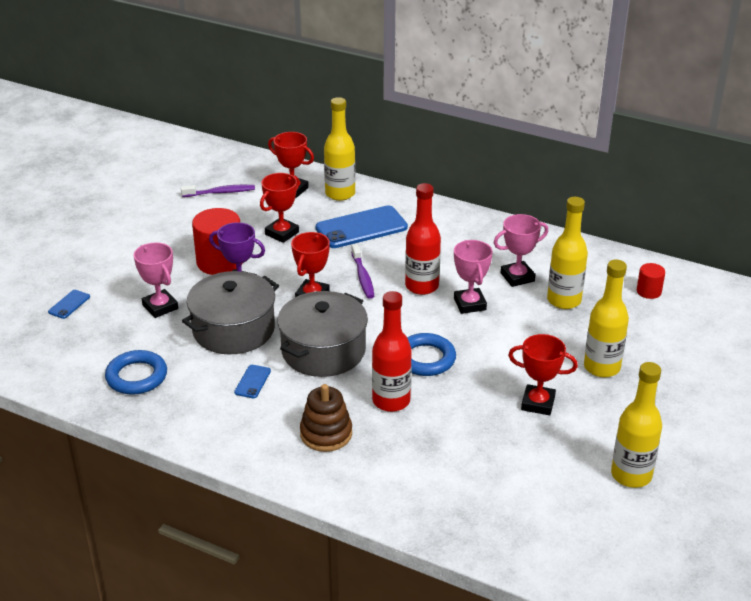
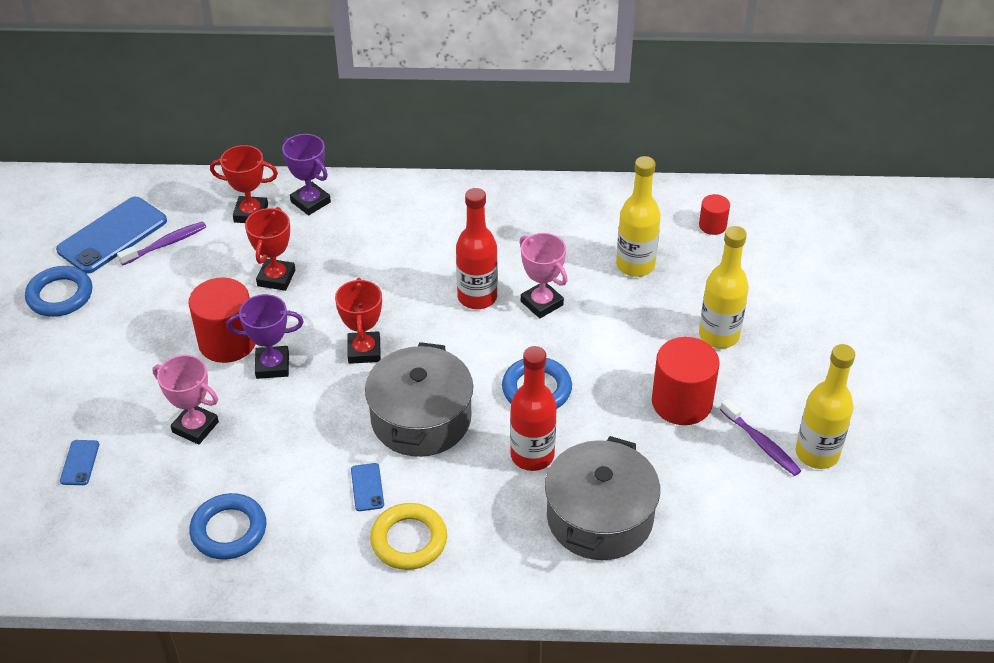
camera: 25 degrees left, 10 degrees up
grey pot [182,271,279,354] -> grey pot moved to [545,436,660,560]
brown stacking toy [300,384,352,452] -> none
blue phone [316,205,408,248] -> blue phone moved to [56,197,167,274]
yellow bottle [324,97,355,201] -> purple trophy [282,134,331,215]
purple toothbrush [351,244,374,299] -> purple toothbrush moved to [720,399,801,476]
pink trophy [494,214,548,287] -> none
red trophy [508,334,578,415] -> red cylinder [652,337,719,425]
none -> blue ring [25,266,92,317]
none -> yellow ring [370,503,447,570]

